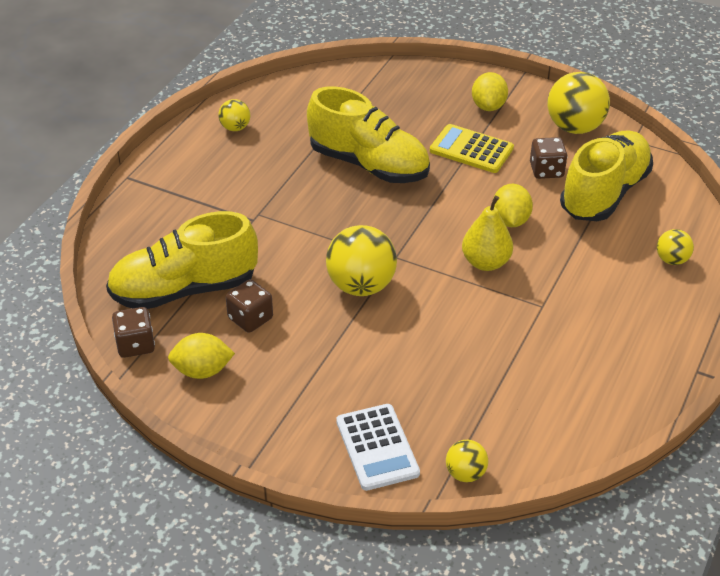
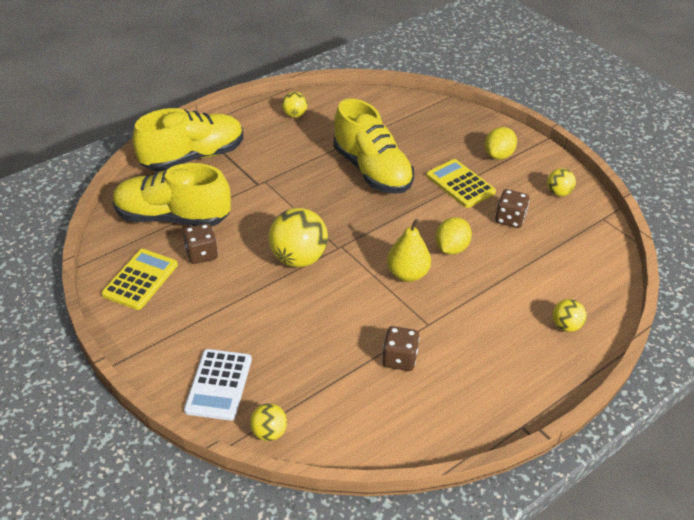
camera: 25 degrees right, 0 degrees up
brown dice [112,307,155,358] -> brown dice moved to [382,326,420,371]
yellow lemon [168,333,235,379] -> yellow calculator [102,249,178,310]
yellow ball [548,72,610,134] -> yellow ball [547,168,576,196], size x0.52
yellow shoe [560,131,653,221] -> yellow shoe moved to [132,108,243,171]

